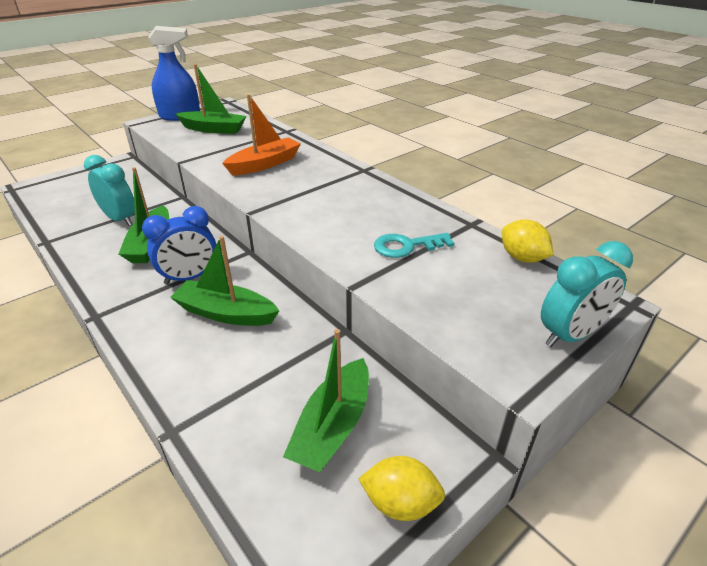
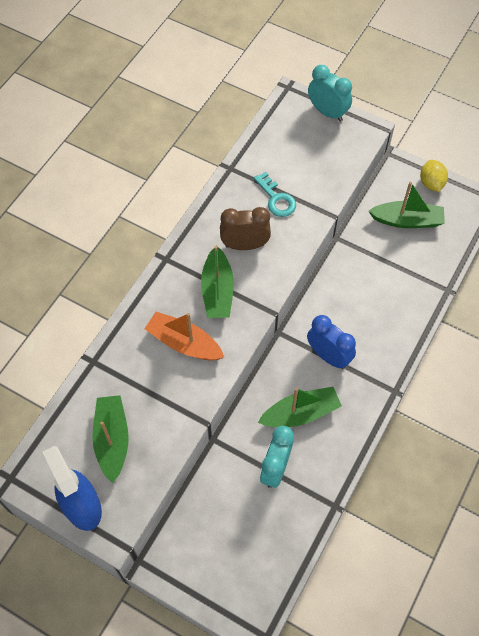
camera: 110 degrees left, 25 degrees up
green boat [170,236,279,326] -> green boat moved to [201,245,234,318]
yellow lemon [502,219,553,263] -> none
none -> brown clock [220,207,271,250]

